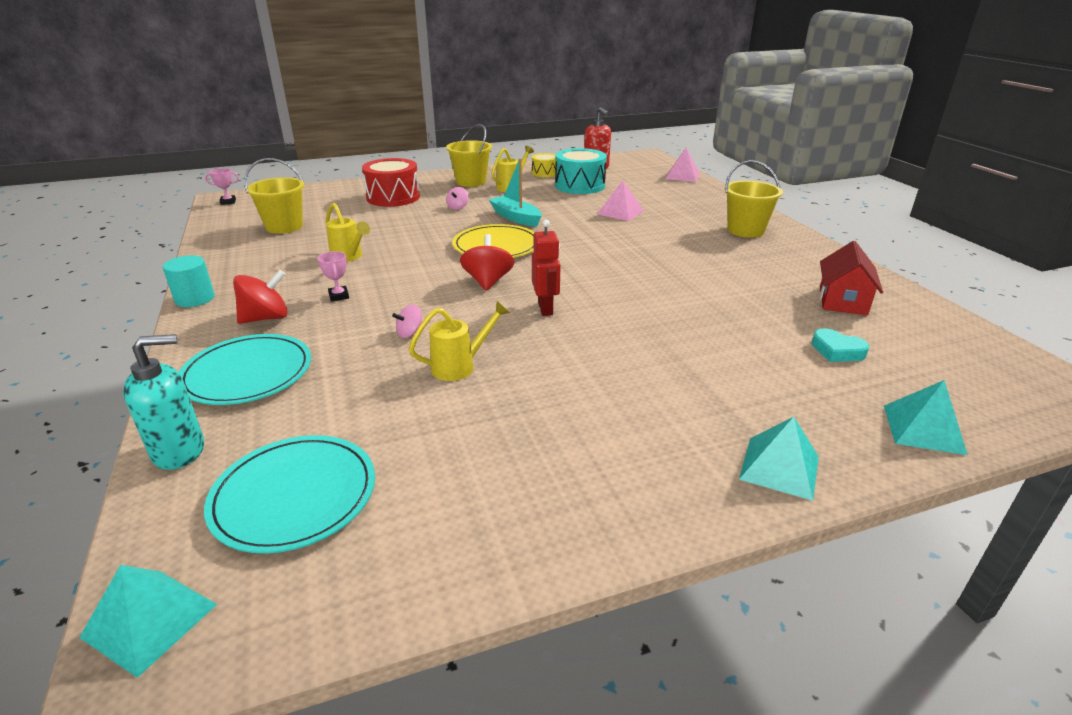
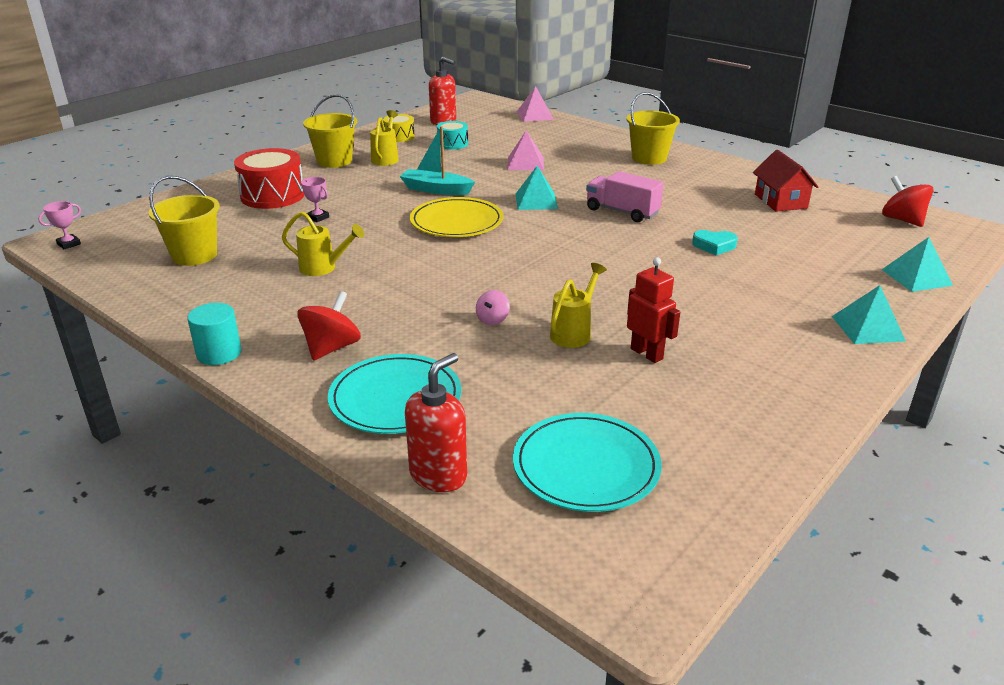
camera: 30 degrees left, 0 degrees up
turquoise pyramid [79,565,217,678] -> turquoise pyramid moved to [515,166,558,210]
turquoise soap dispenser [123,334,204,470] -> red soap dispenser [405,353,467,492]
pink trophy [317,251,349,301] -> pink trophy moved to [301,177,329,222]
pink spinning top [446,187,469,210] -> none
red spinning top [460,234,515,291] -> red spinning top moved to [882,176,934,227]
red robot [532,220,561,316] -> red robot moved to [627,257,680,363]
turquoise drum [555,148,607,194] -> turquoise drum [437,121,468,149], size x0.56
turquoise heart [811,328,869,362] -> turquoise heart moved to [692,230,738,255]
none -> pink truck [586,171,664,222]

